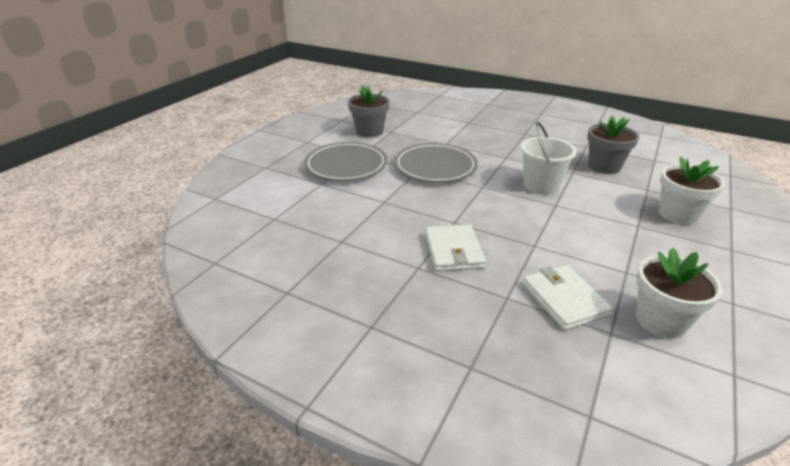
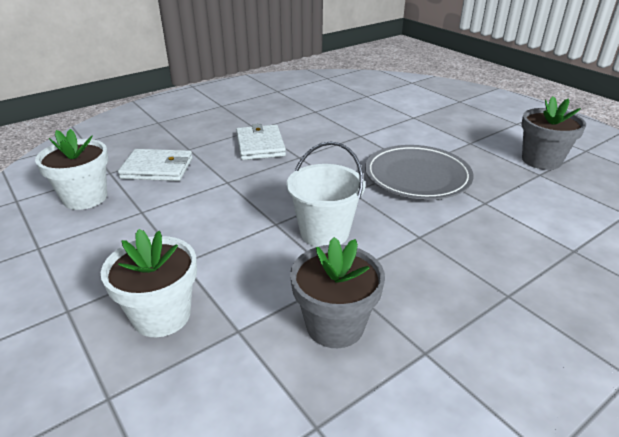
camera: 115 degrees right, 0 degrees up
grey plate [304,142,387,181] -> none
white wallet [425,224,486,272] -> white wallet turned 60 degrees clockwise [236,124,286,160]

